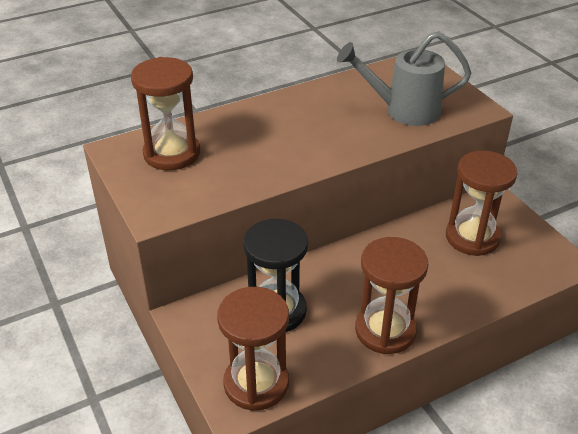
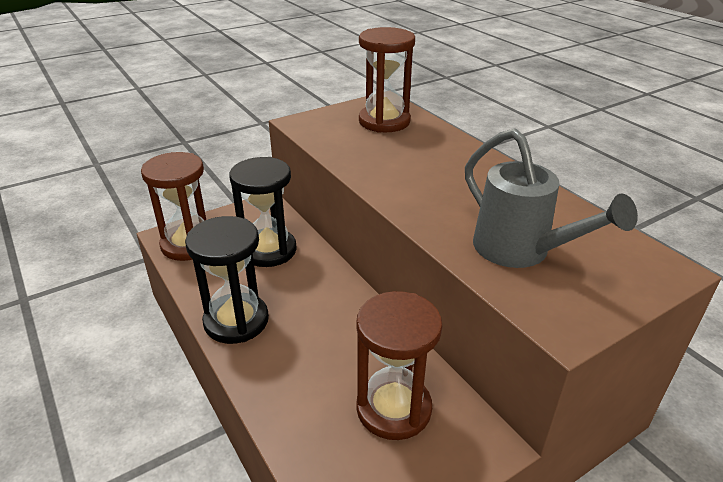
camera: 85 degrees right, 5 degrees down
grey watering can [337,31,471,126] -> grey watering can turned 150 degrees clockwise [465,128,638,268]
brown hourglass [355,237,429,354] -> black hourglass [185,216,269,344]

